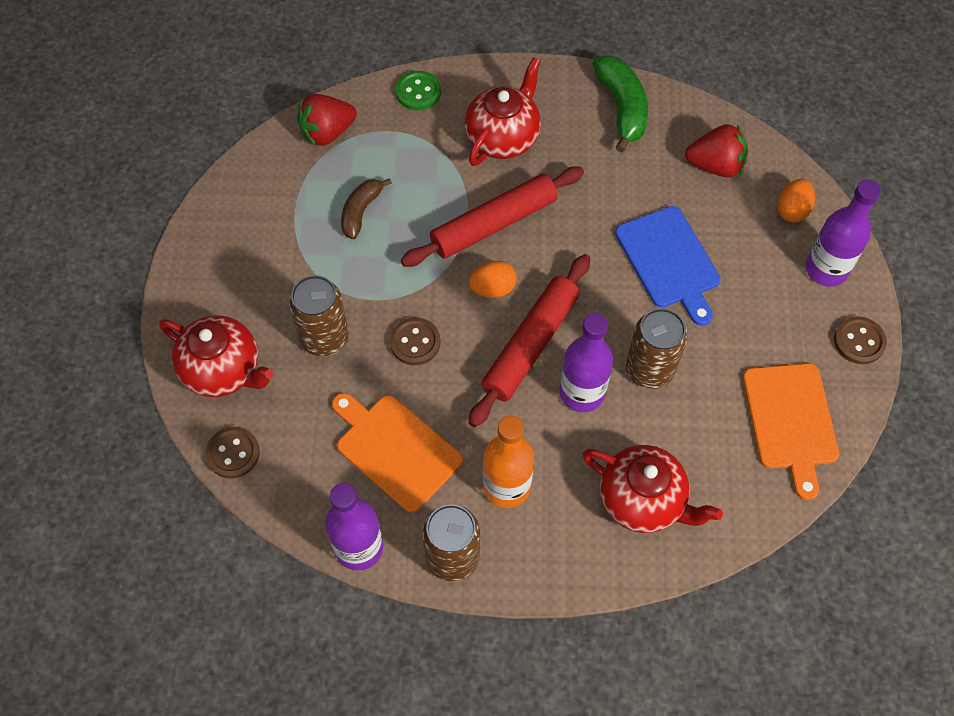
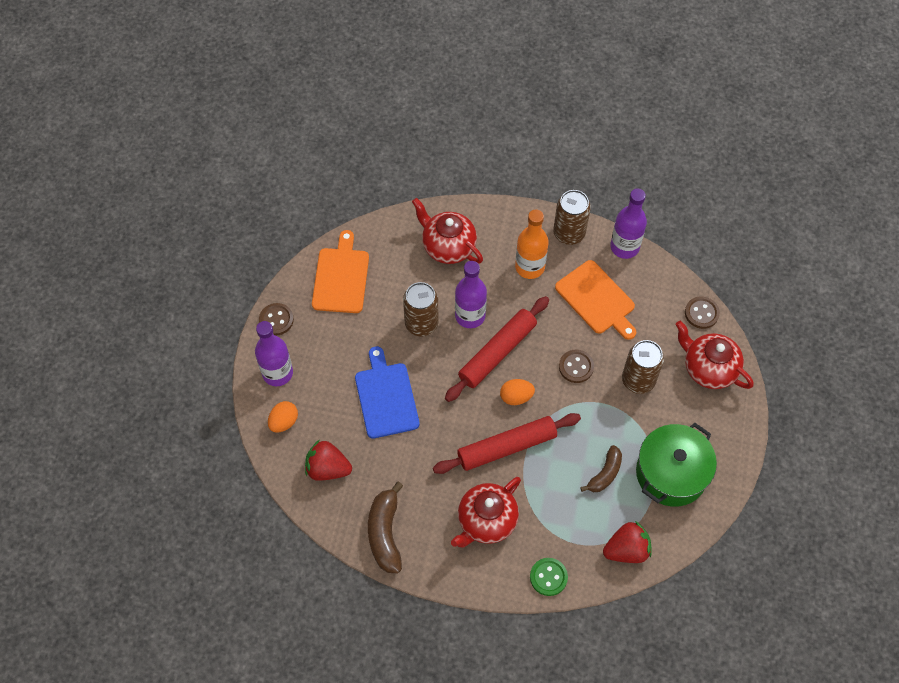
camera: 170 degrees left, 0 degrees up
green banana [592,55,648,153] -> brown banana [368,482,403,573]
none -> green pot [636,423,717,507]

